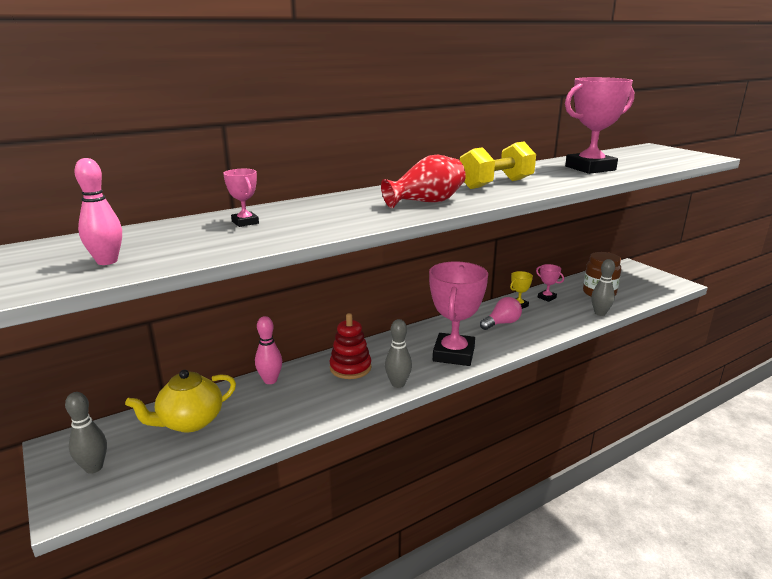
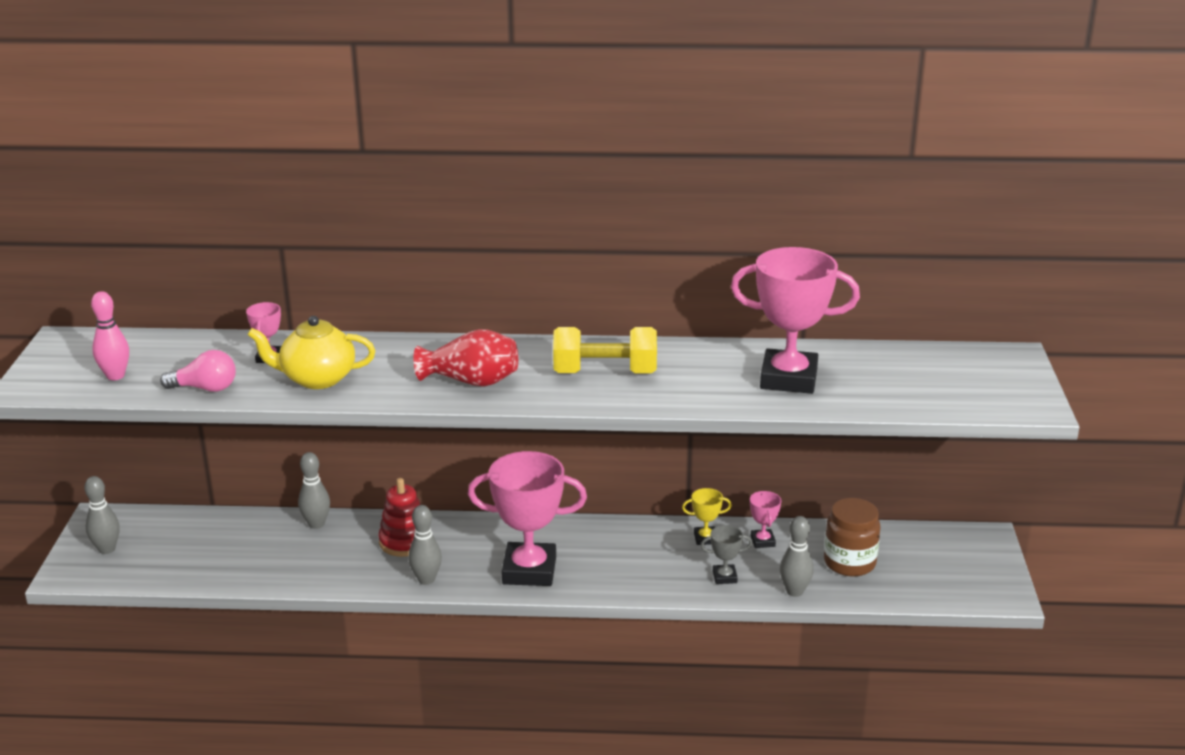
camera: 35 degrees right, 5 degrees up
yellow teapot [125,370,236,433] -> yellow teapot moved to [248,316,375,389]
pink bowling pin [255,316,282,384] -> grey bowling pin [298,452,330,529]
pink trophy [429,261,488,366] -> pink trophy turned 45 degrees clockwise [468,451,587,586]
pink light bulb [480,297,522,330] -> pink light bulb moved to [160,350,236,392]
none -> grey trophy [701,525,752,584]

